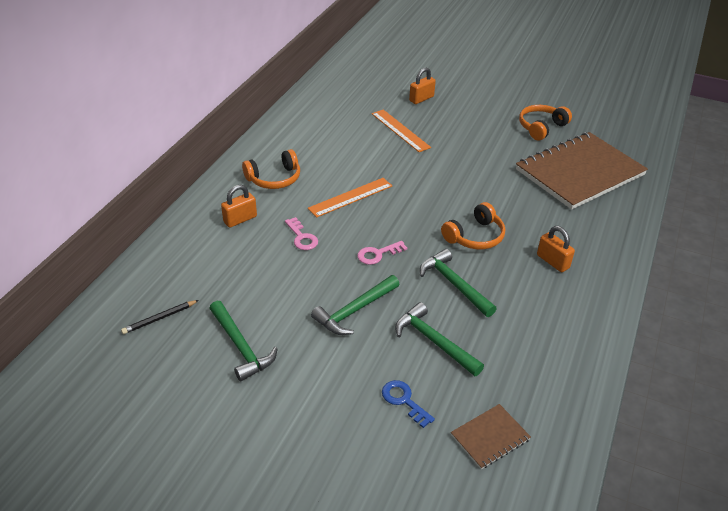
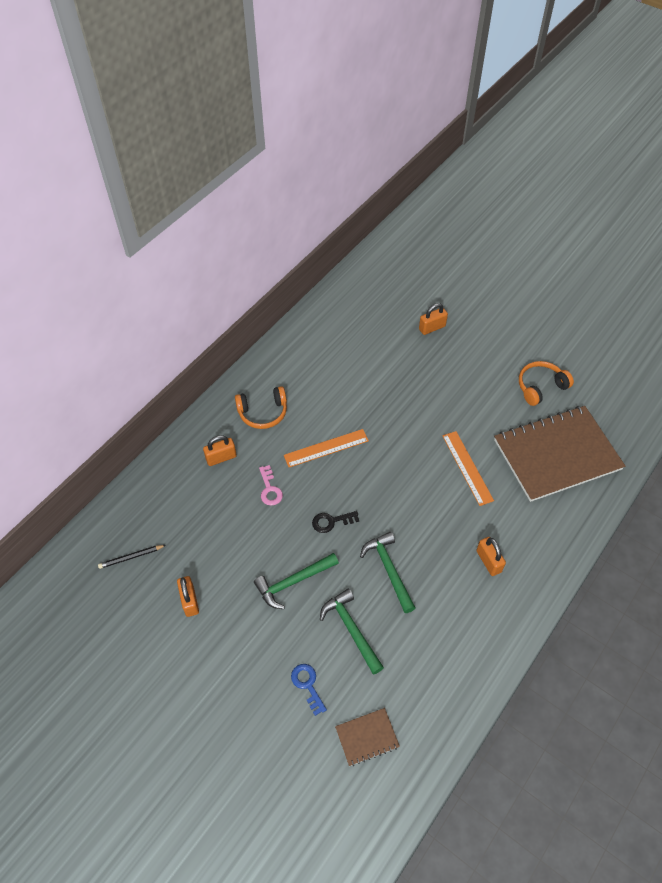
camera: 15 degrees right, 15 degrees up
green hammer [209,301,278,382] -> orange padlock [177,576,199,617]
pink key [357,241,407,265] -> black key [312,511,359,533]
orange ruler [372,110,431,152] -> orange ruler moved to [442,431,494,506]
orange headphones [441,202,505,249] -> none

